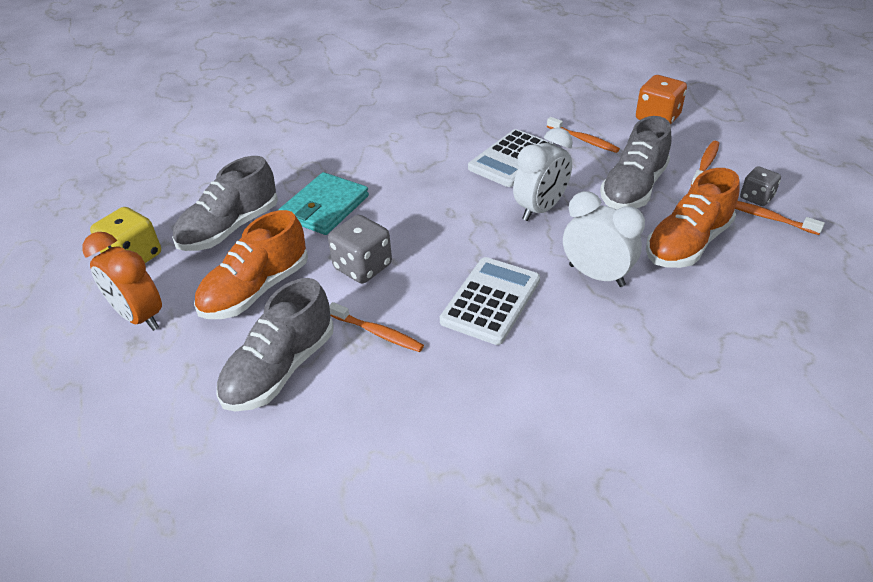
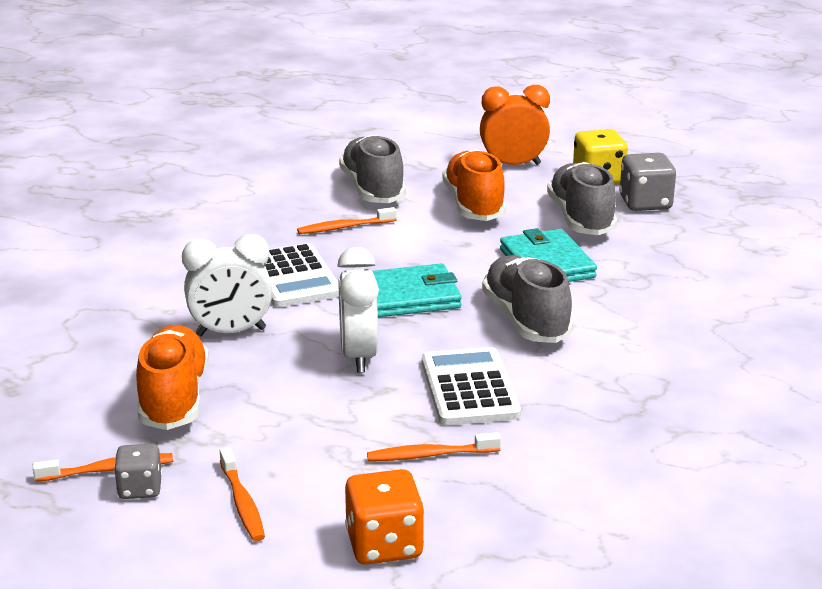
camera: 130 degrees right, 15 degrees down
grey dice [328,215,392,284] -> grey dice moved to [619,153,676,211]
grey shoe [600,116,672,210] -> grey shoe moved to [482,255,573,343]
none -> turquoise wallet [373,263,462,317]

